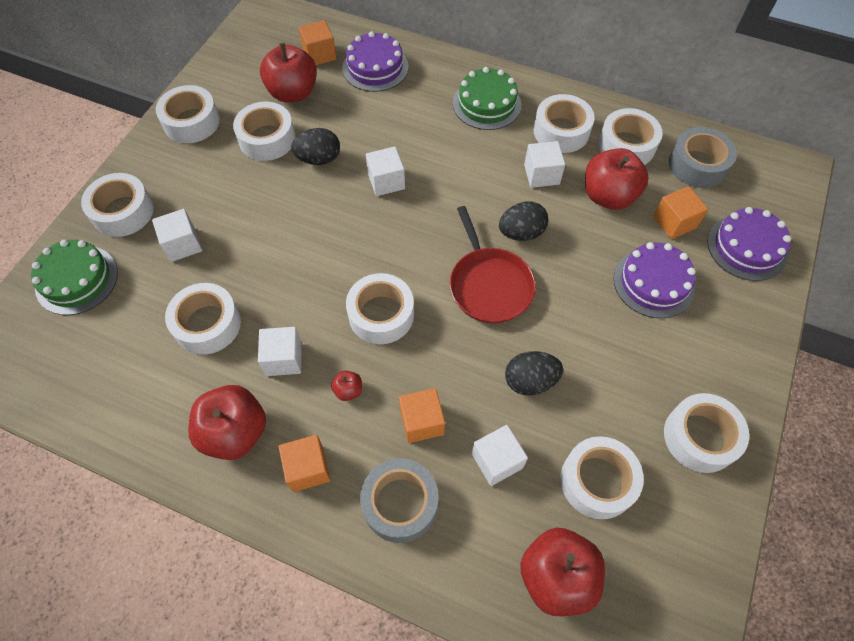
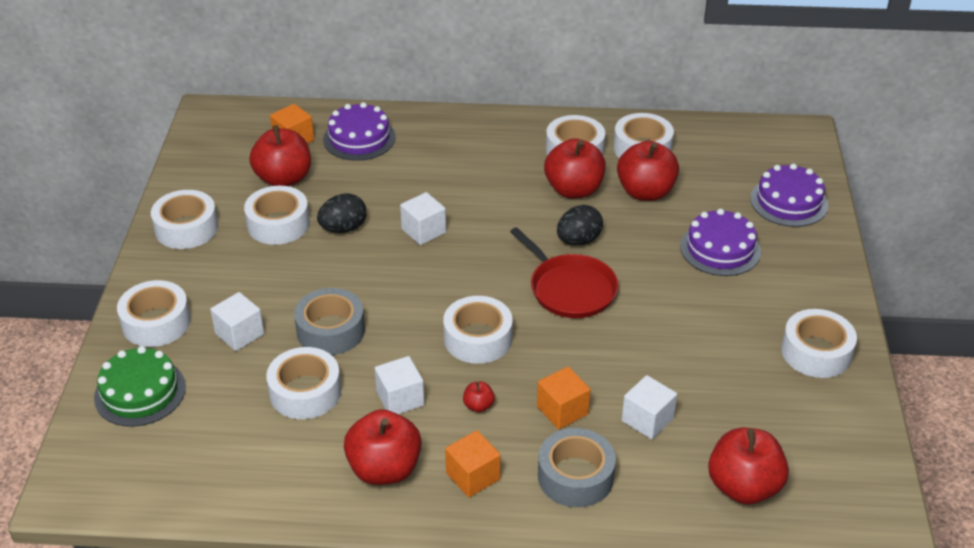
camera: 20 degrees left, 20 degrees down
green cake [453,67,521,130] -> none
black egg [505,351,563,395] -> none
white cube [524,141,565,188] -> red apple [544,138,606,199]
white tape [561,436,644,519] -> none
orange cube [653,186,708,239] -> none
grey tape [669,127,737,188] -> grey tape moved to [294,288,365,355]

